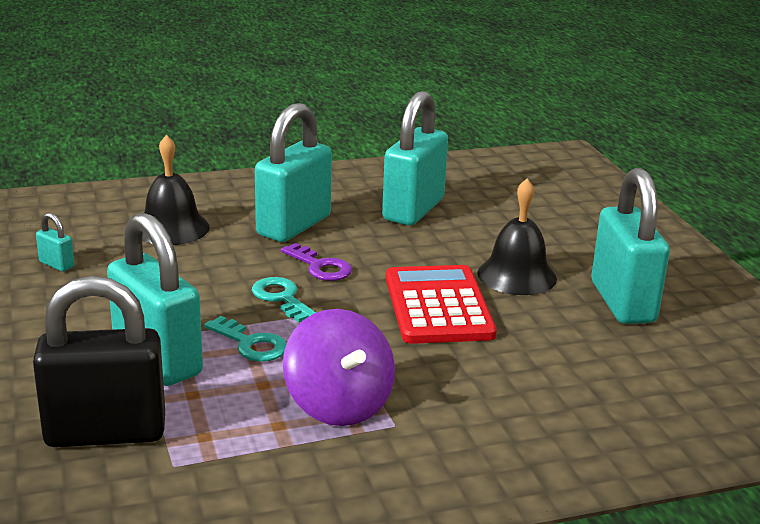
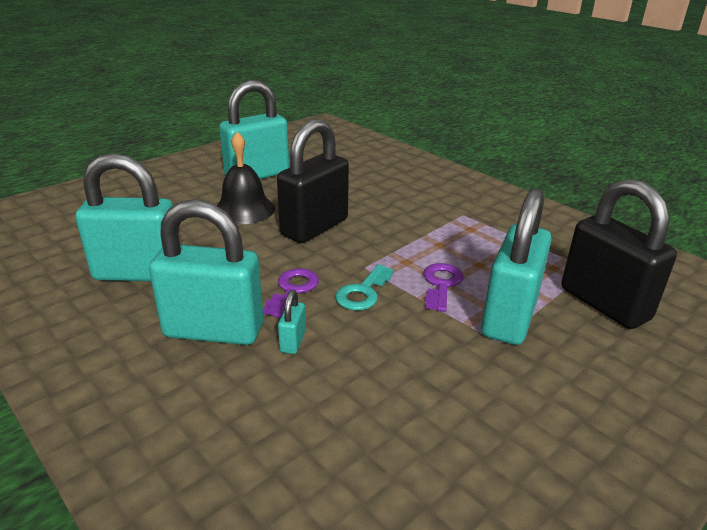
camera: 115 degrees left, 5 degrees up
turquoise padlock [36,213,74,272] -> turquoise padlock moved to [278,290,306,354]
black bell [142,135,210,245] -> none
turquoise key [204,316,287,362] -> purple key [423,263,463,312]
purple spinning top [283,309,395,426] -> none
red calculator [386,265,497,344] -> black padlock [277,119,349,243]

